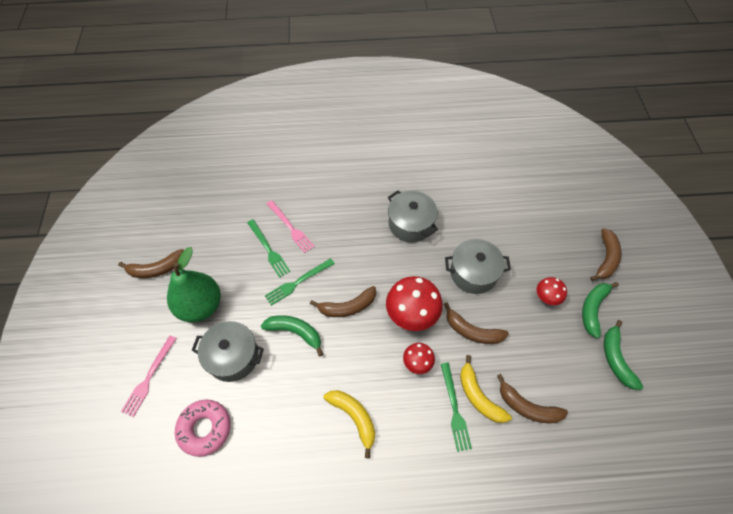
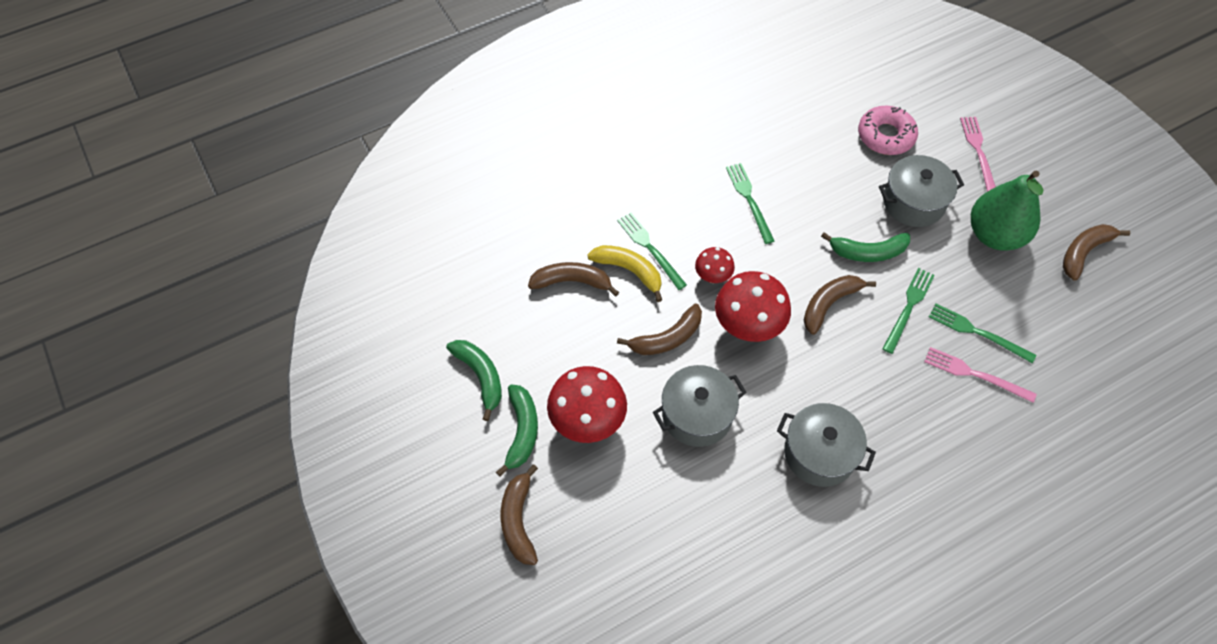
camera: 155 degrees right, 0 degrees up
yellow banana [324,390,375,458] -> green fork [726,163,774,244]
brown banana [444,302,509,344] -> brown banana turned 150 degrees clockwise [617,304,702,355]
red mushroom [537,277,567,305] -> red mushroom [547,366,627,443], size x1.84

